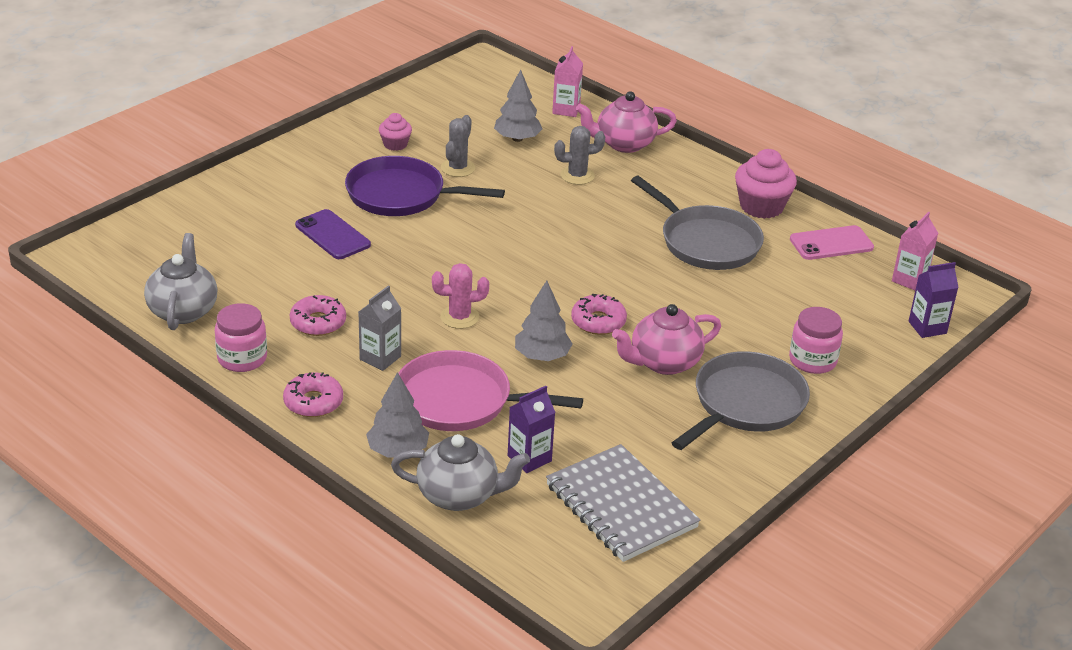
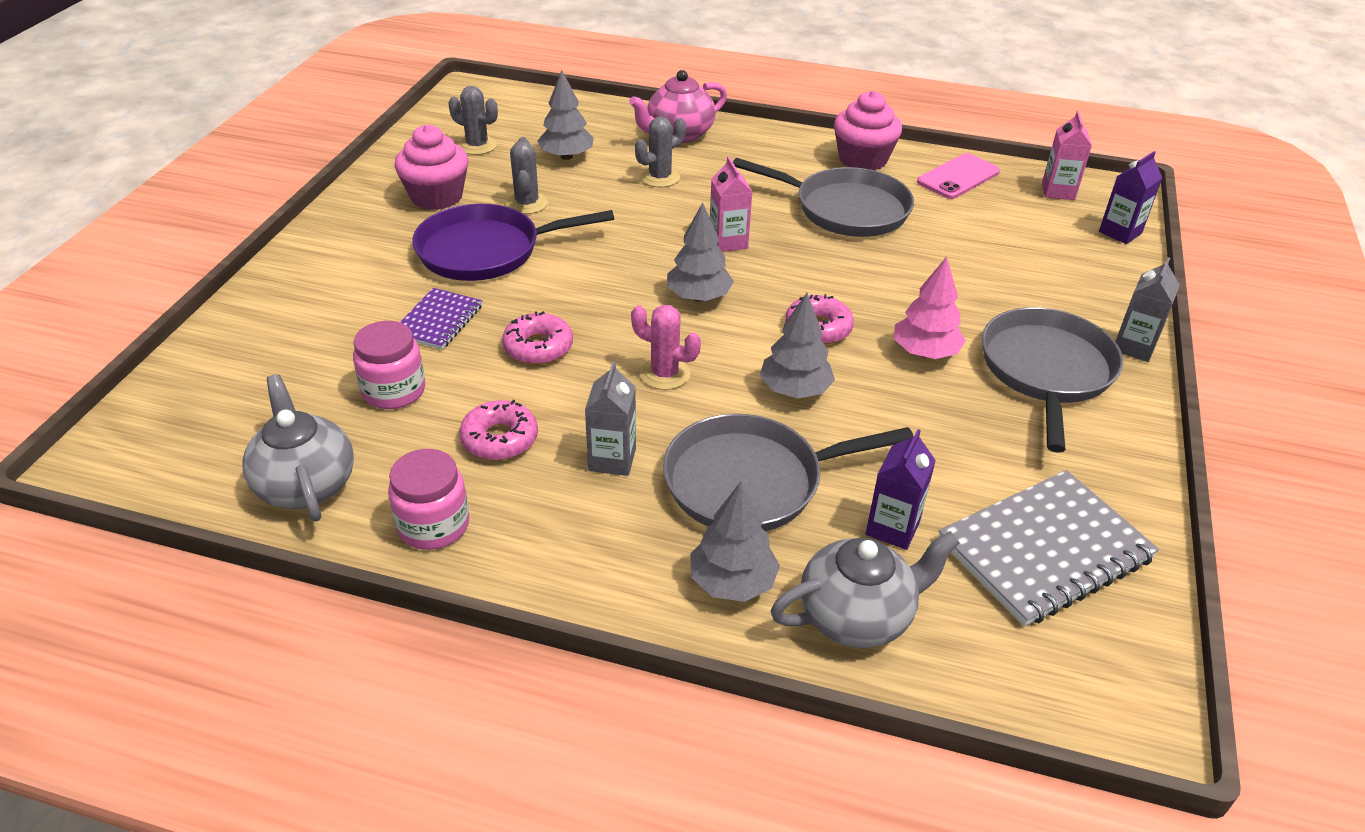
camera: 25 degrees left, 5 degrees up
pink donut [283,372,343,417] -> pink donut moved to [502,311,573,365]
purple phone [295,209,371,259] -> purple notebook [400,288,482,350]
pink cupcake [379,113,412,151] -> pink cupcake [394,125,469,210], size x1.77
pink pan [398,350,583,431] -> grey pan [663,414,914,531]
pink cactus [432,263,489,329] -> pink cactus turned 60 degrees clockwise [631,305,701,390]
grey notebook [546,444,700,562] -> grey notebook turned 60 degrees counterclockwise [938,470,1159,627]
pink carton [552,46,583,117] -> pink carton moved to [710,156,752,252]
pink teapot [612,304,721,375] -> pink tree [894,257,966,359]
pink jar [789,307,843,374] -> pink jar moved to [353,321,425,409]
none -> grey cactus [449,86,498,155]
none -> grey tree [667,202,734,302]
none -> grey carton [1115,257,1180,362]

